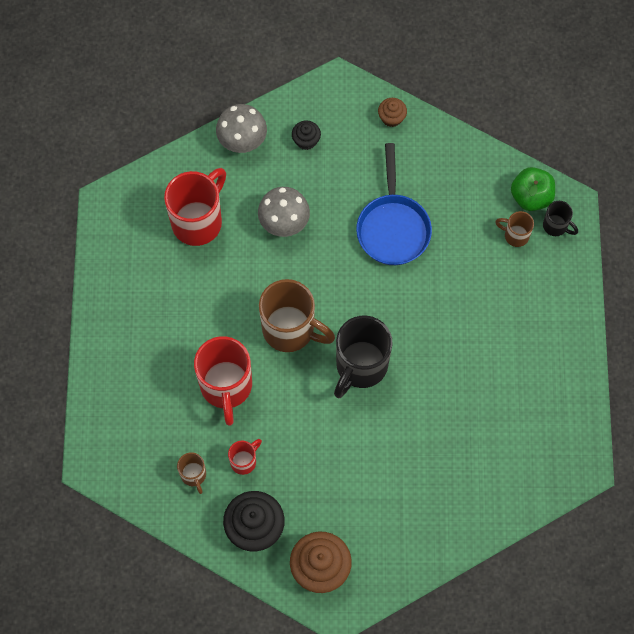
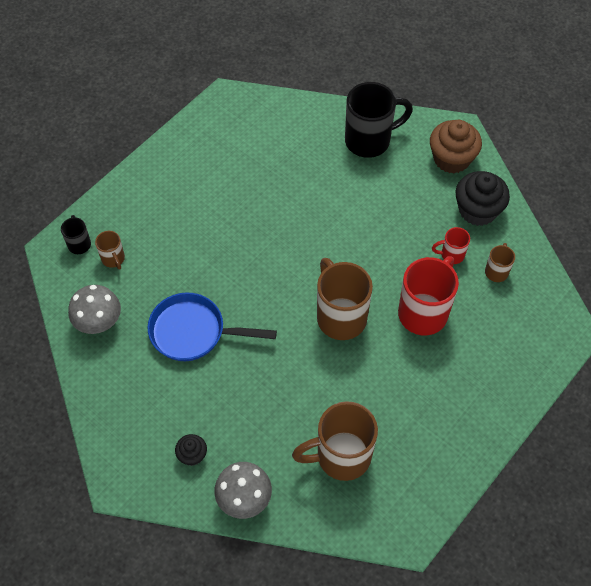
camera: 140 degrees left, 10 degrees down
red mug [164,168,226,246] -> brown mug [292,401,378,481]
grey mushroom [258,187,310,237] -> grey mushroom moved to [68,285,121,334]
black mug [334,316,392,398] -> black mug moved to [345,82,413,158]
blue pan [356,143,432,265] -> blue pan turned 120 degrees counterclockwise [148,293,277,361]
brown cupcake [378,98,407,127] -> none
green apple [511,167,555,211] -> none

